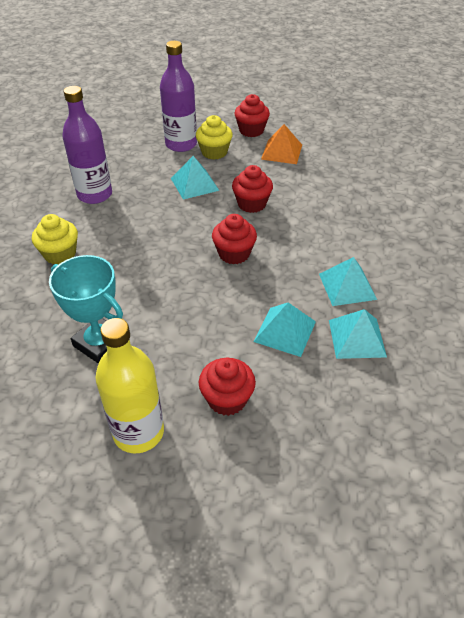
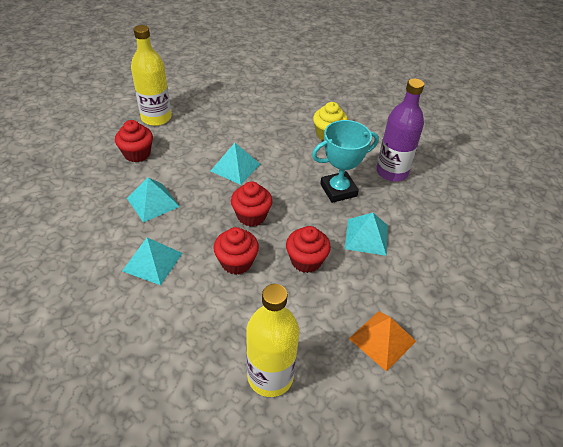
camera: 120 degrees right, 0 degrees up
turquoise trophy [49,255,123,364] -> turquoise trophy moved to [312,120,379,203]
purple bottle [160,41,197,152] -> none
yellow cupcake [196,115,233,160] -> none
red cupcake [235,94,270,137] -> red cupcake moved to [213,227,259,275]
turquoise pyramid [329,309,387,359] -> turquoise pyramid moved to [211,143,260,185]
none -> yellow bottle [246,284,299,397]

